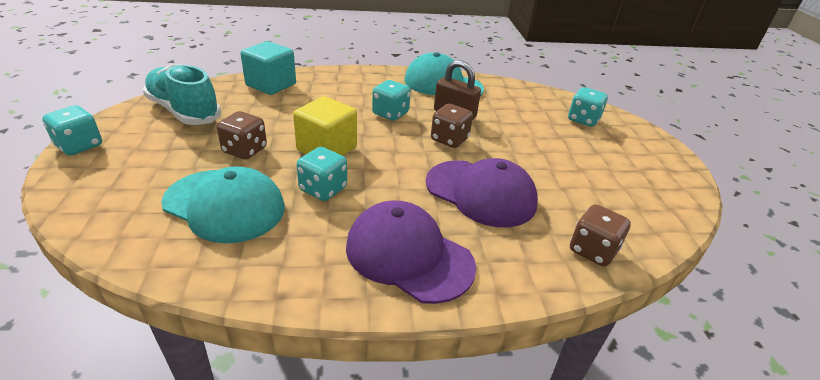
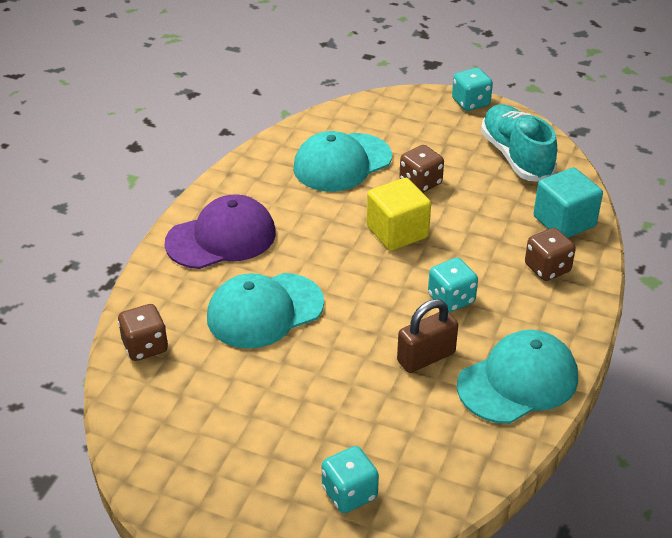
camera: 120 degrees right, 5 degrees up
turquoise shoe [143,64,221,125] -> turquoise shoe turned 90 degrees counterclockwise [481,104,557,182]
turquoise dice [297,147,347,201] -> none
purple cap [426,158,538,227] -> turquoise cap [207,273,324,349]
brown dice [431,104,473,148] -> brown dice moved to [525,228,576,281]

